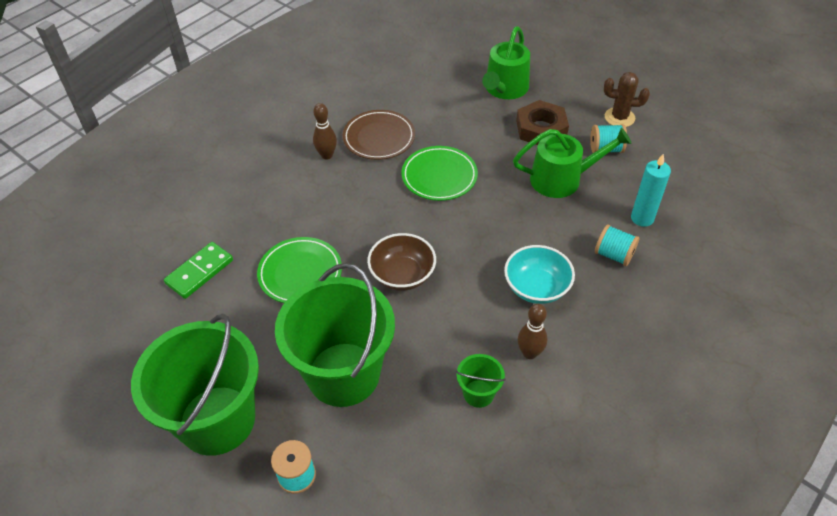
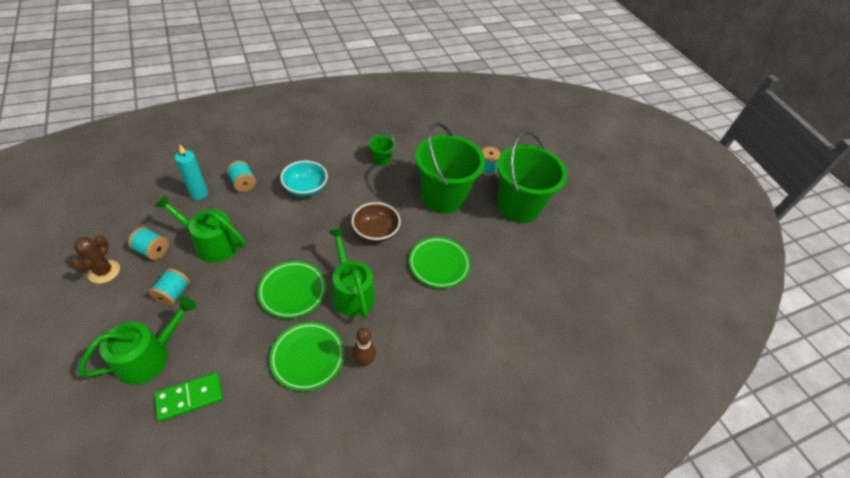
camera: 160 degrees left, 0 degrees up
green domino [164,242,233,299] -> green domino moved to [155,372,223,422]
brown plate [343,110,415,160] -> green plate [269,322,344,391]
brown nut [516,100,569,145] -> turquoise spool [148,268,190,306]
brown bowling pin [518,304,547,359] -> none
brown cactus [604,72,650,127] -> brown cactus turned 60 degrees clockwise [71,235,120,284]
none -> green watering can [328,227,375,318]

